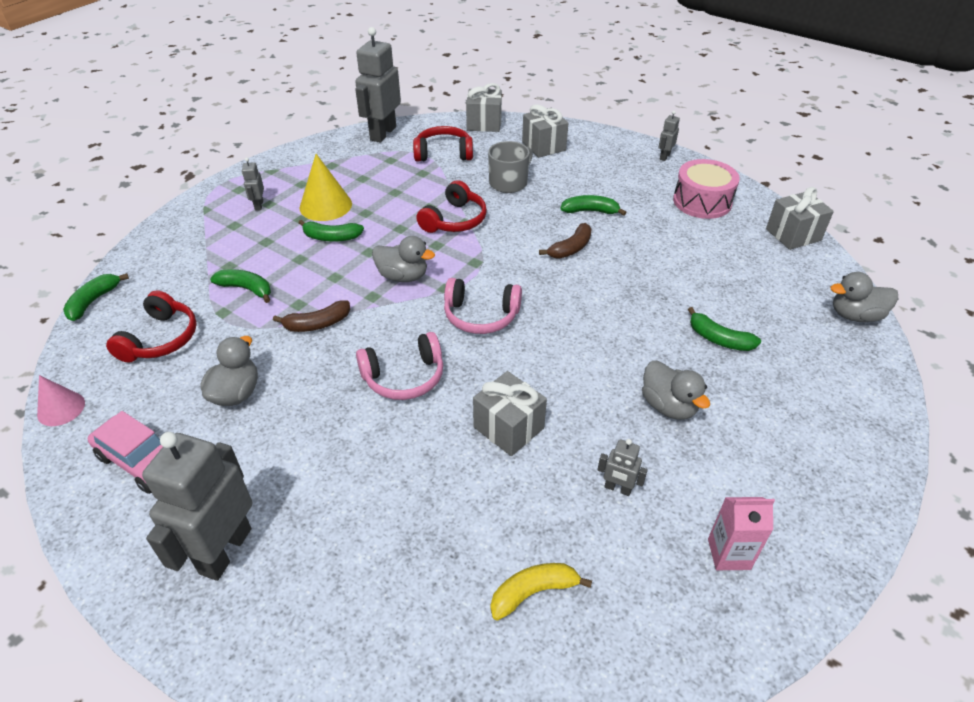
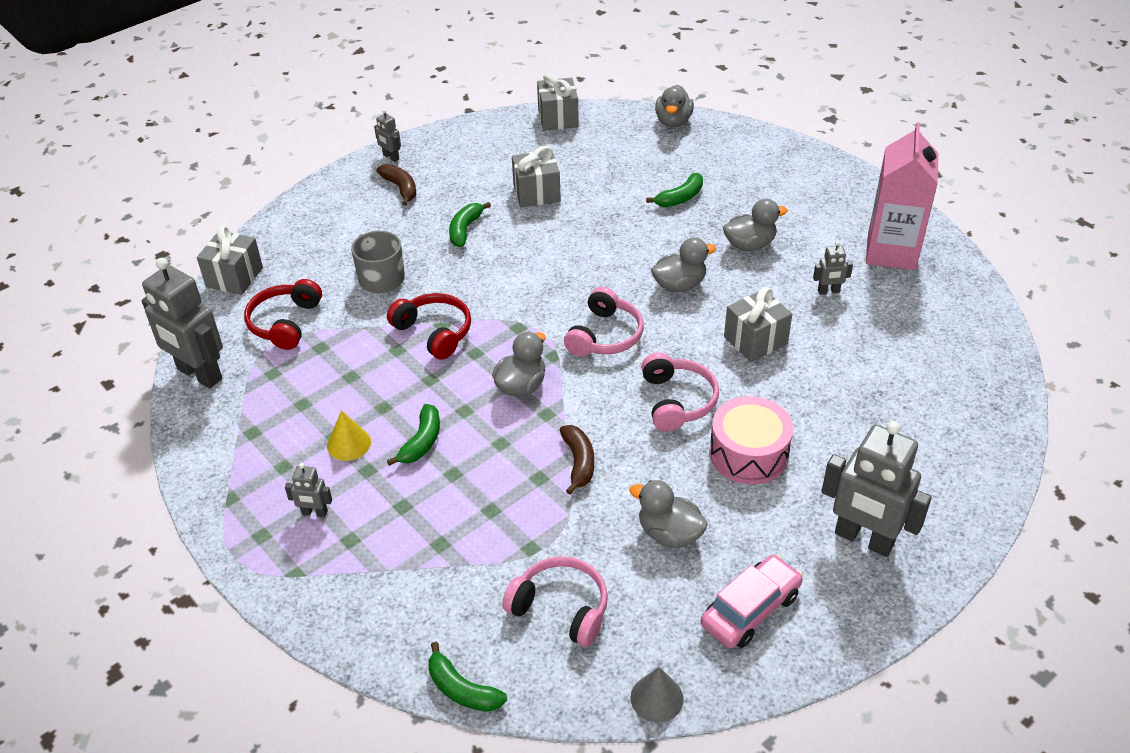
camera: 75 degrees left, 0 degrees up
pink cone [37,375,85,426] -> grey cone [631,667,684,723]
red headphones [106,290,197,363] -> pink headphones [502,556,608,647]
green banana [210,270,271,303] -> none
yellow cone [300,154,352,221] -> yellow cone [327,410,371,461], size x0.63
yellow banana [491,563,592,621] -> none
grey gift [522,104,568,158] -> grey gift moved to [512,146,561,208]
brown banana [539,223,592,259] -> brown banana moved to [377,164,416,206]
grey robot [598,439,648,496] -> grey robot turned 45 degrees clockwise [813,241,853,295]
pink drum [673,159,740,219] -> pink drum moved to [709,396,793,484]
pink carton [708,497,775,570] -> pink carton [866,122,938,270], size x1.92
none -> grey duck [651,237,716,292]

